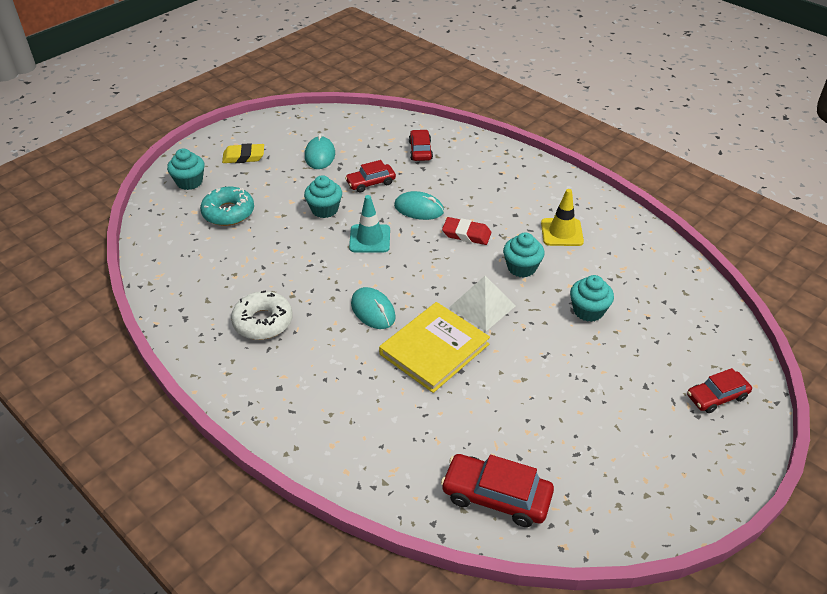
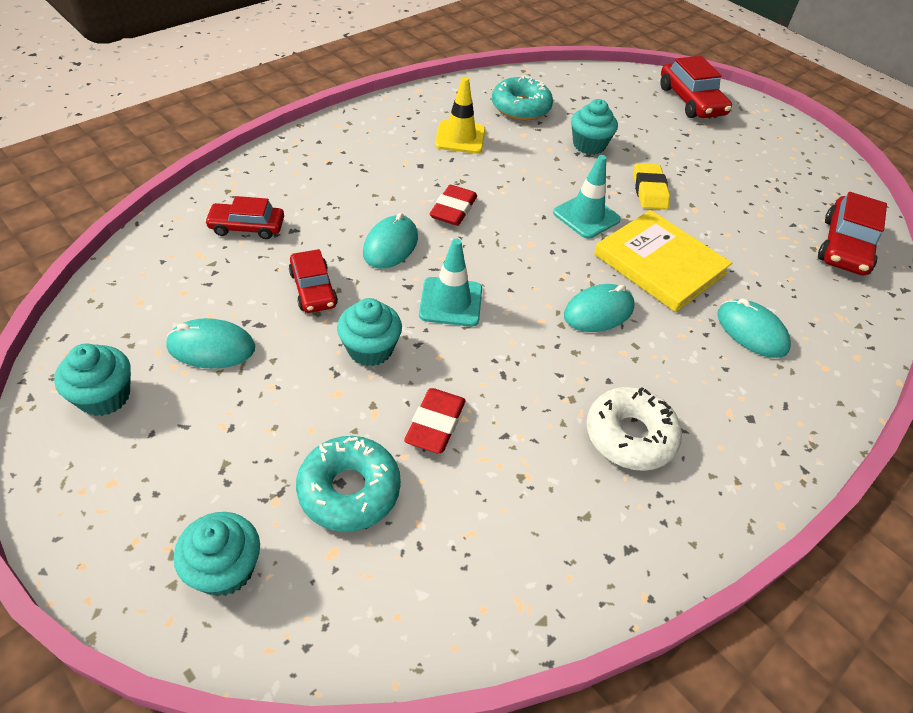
camera: 90 degrees left, 5 degrees up
yellow eraser [222,143,264,163] -> yellow eraser moved to [633,163,670,210]
white pyramid [449,276,516,332] -> turquoise traffic cone [553,155,621,239]
turquoise cupcake [503,233,545,278] -> turquoise cupcake moved to [54,343,131,416]
red car [687,368,752,413] -> red car [660,56,732,118], size x1.53
none -> red eraser [404,388,466,454]
none -> turquoise donut [492,75,553,120]
none -> turquoise mouse [717,299,791,358]

